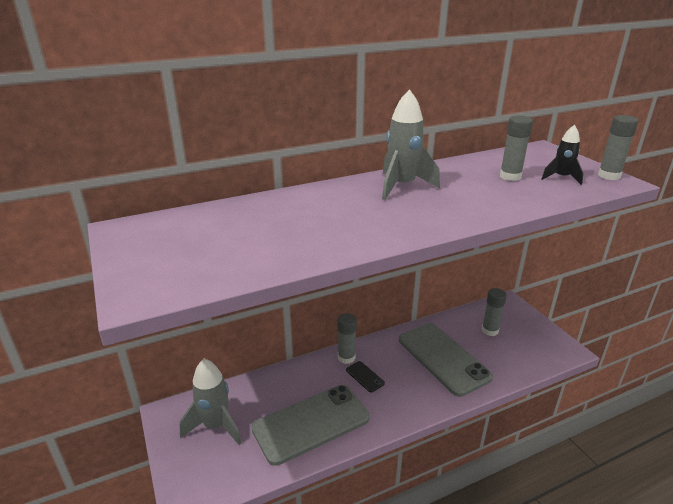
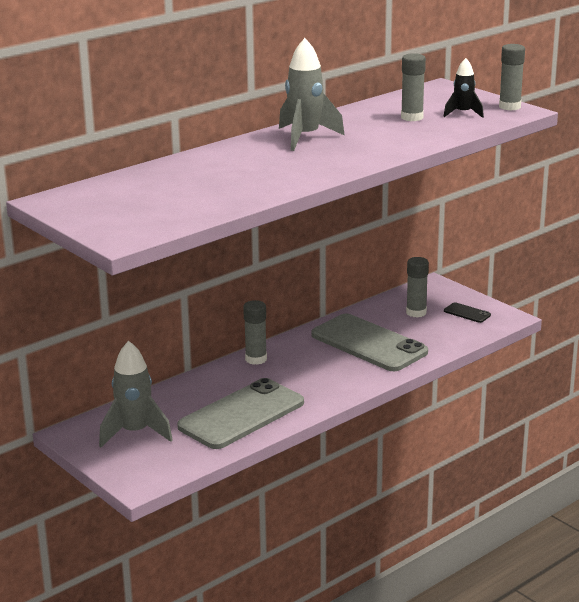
camera: 15 degrees left, 5 degrees down
black phone [346,361,385,392] -> black phone moved to [444,302,491,323]

